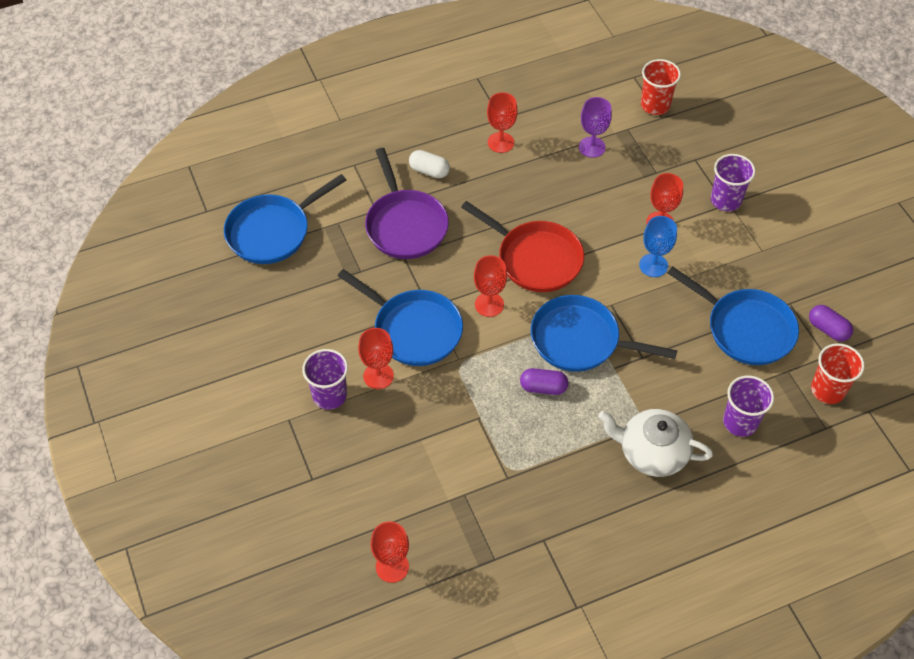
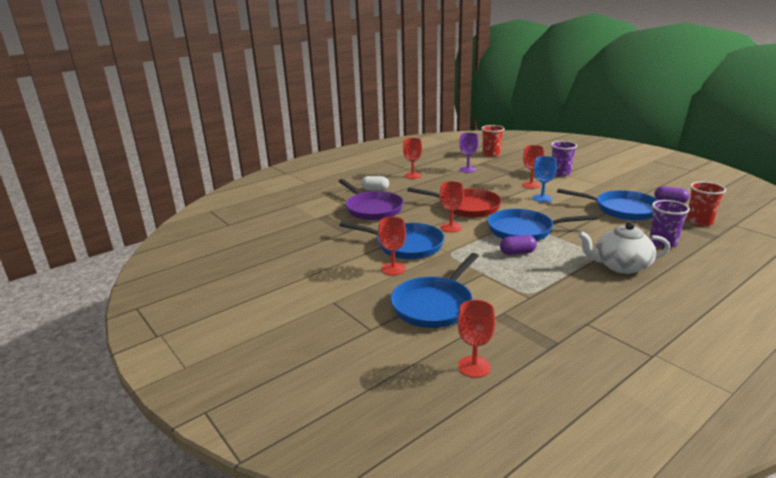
camera: 15 degrees left, 30 degrees down
blue pan [224,174,346,264] -> blue pan moved to [391,253,479,328]
purple cup [302,349,348,410] -> none

